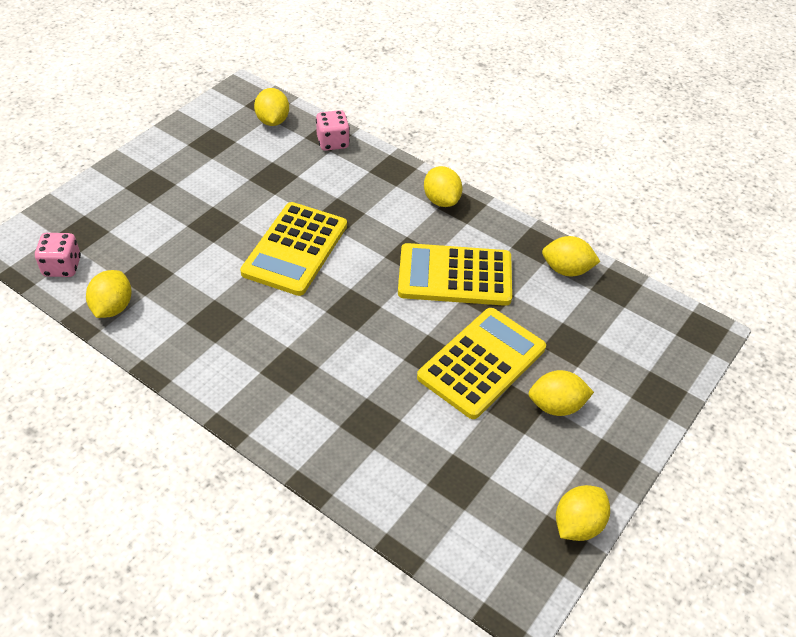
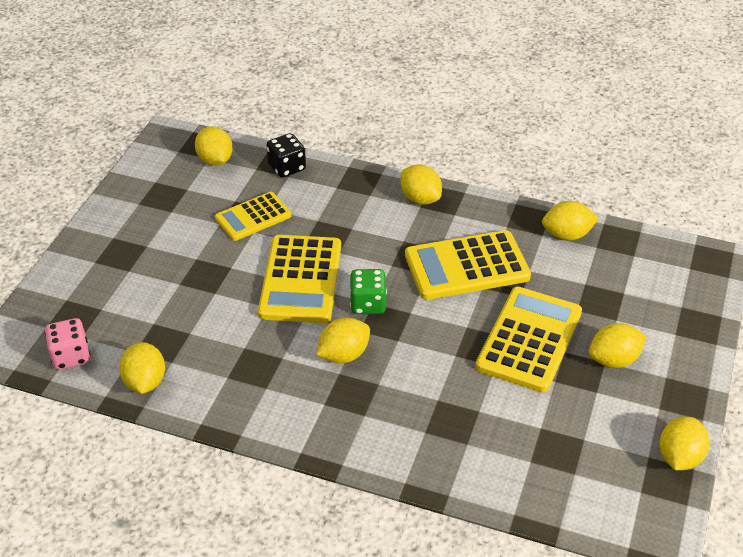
camera: 15 degrees left, 5 degrees down
pink dice [316,110,350,151] -> black dice [267,133,306,178]
none -> yellow calculator [215,192,292,241]
none -> yellow lemon [316,318,370,363]
none -> green dice [349,269,387,314]

